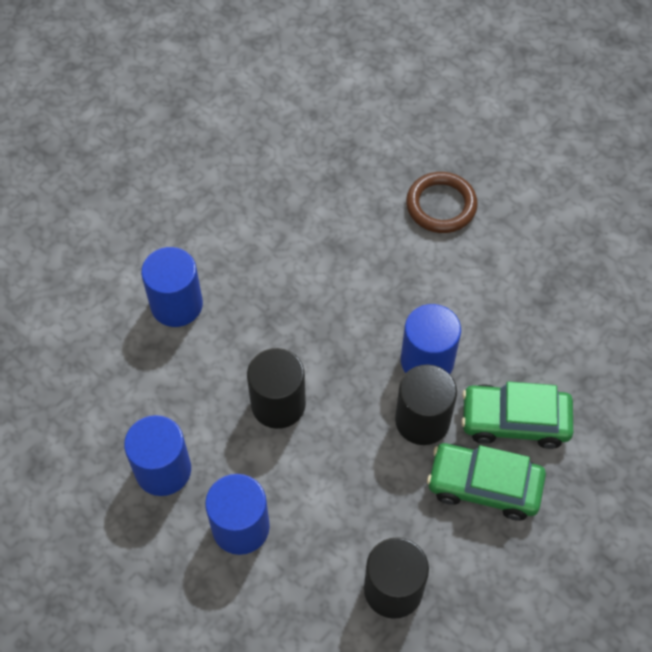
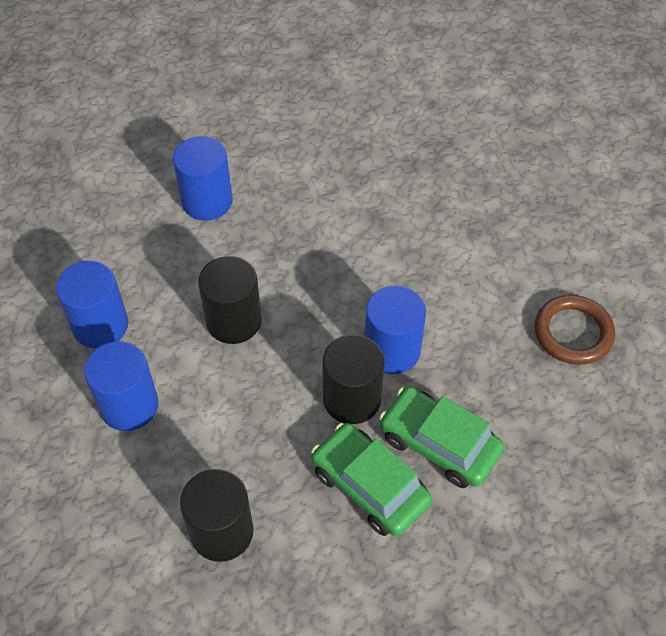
camera: 30 degrees right, 5 degrees down
brown ring [406,172,478,233] -> brown ring moved to [535,295,615,365]

